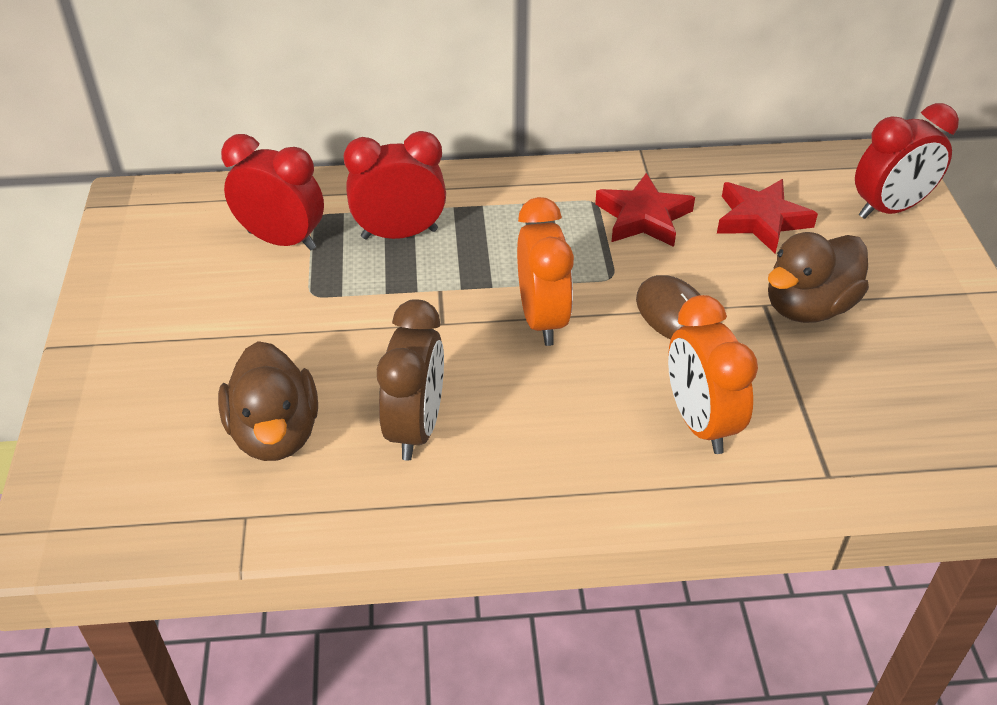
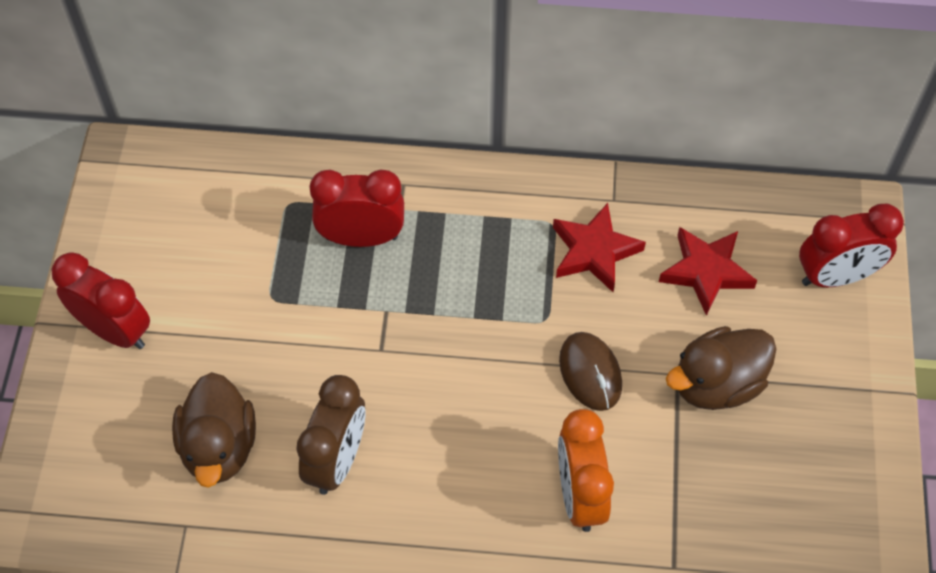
camera: 10 degrees right, 15 degrees up
red clock [221,134,324,250] -> red clock moved to [52,253,150,349]
orange clock [517,197,574,346] -> none

